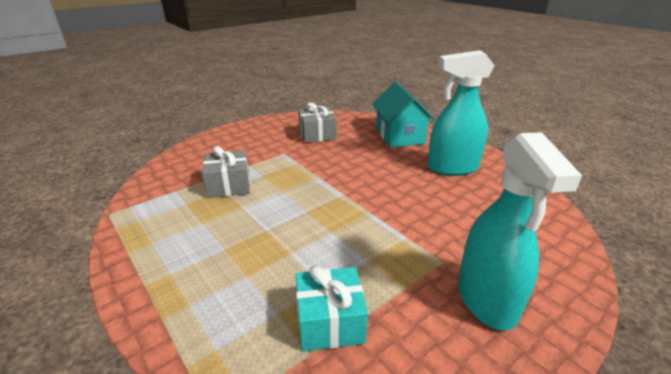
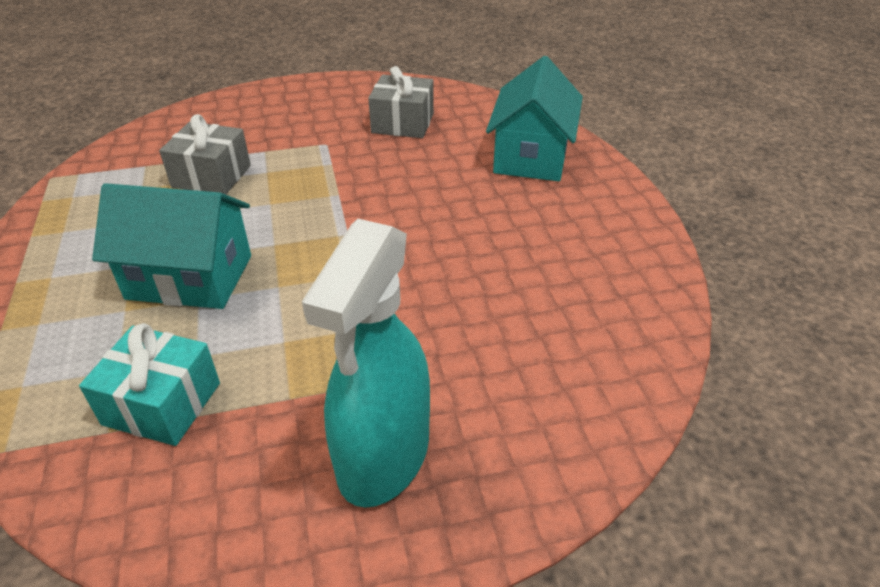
camera: 25 degrees right, 10 degrees up
turquoise spray bottle [427,50,495,176] -> none
none -> turquoise house [92,183,251,309]

